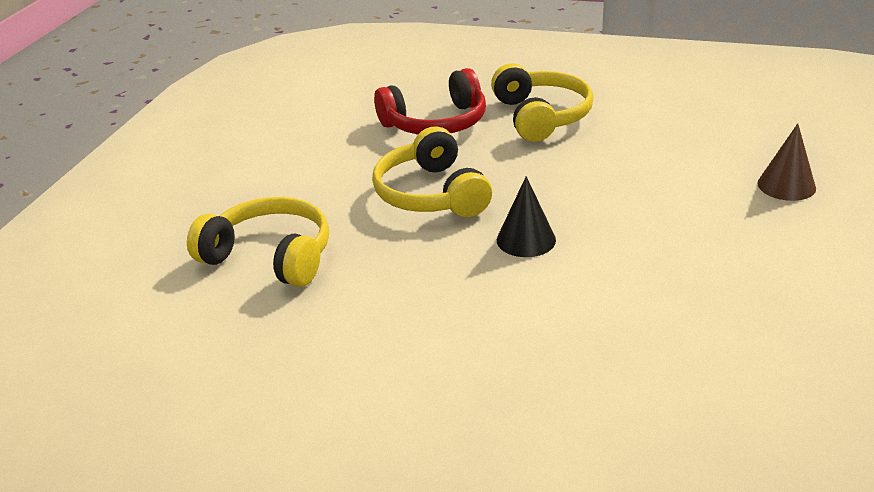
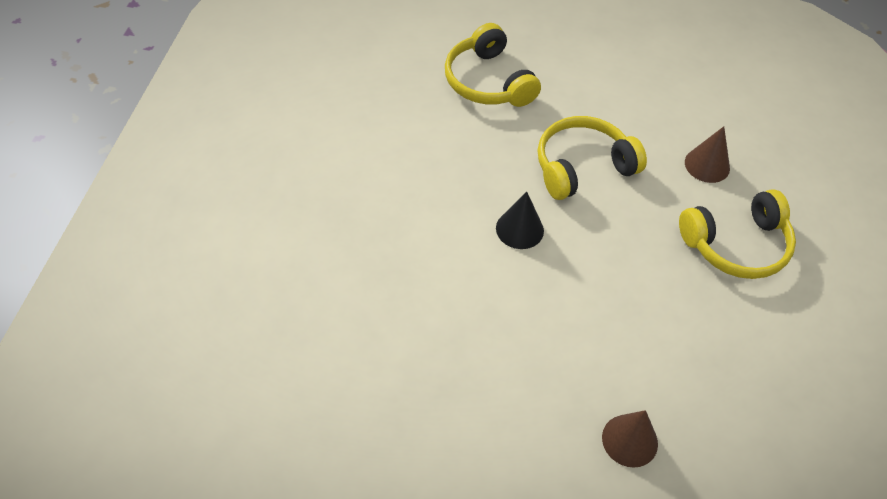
camera: 80 degrees right, 20 degrees up
yellow headphones [187,197,329,287] -> yellow headphones turned 135 degrees clockwise [445,23,541,107]
red headphones [374,68,486,134] -> brown cone [685,126,730,183]

